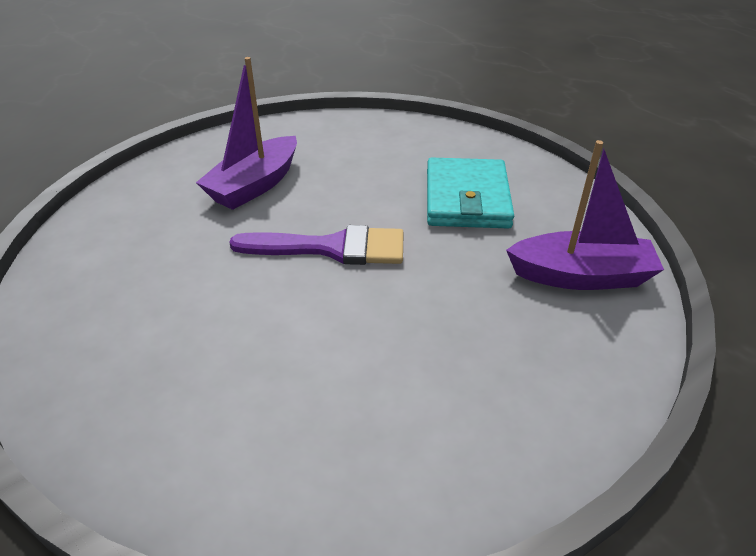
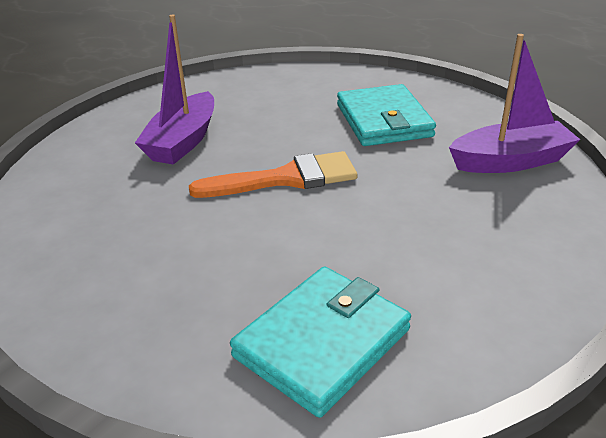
camera: 15 degrees left, 5 degrees down
purple brush [229,225,404,265] -> orange brush [189,151,357,198]
none -> turquoise wallet [230,267,411,418]

